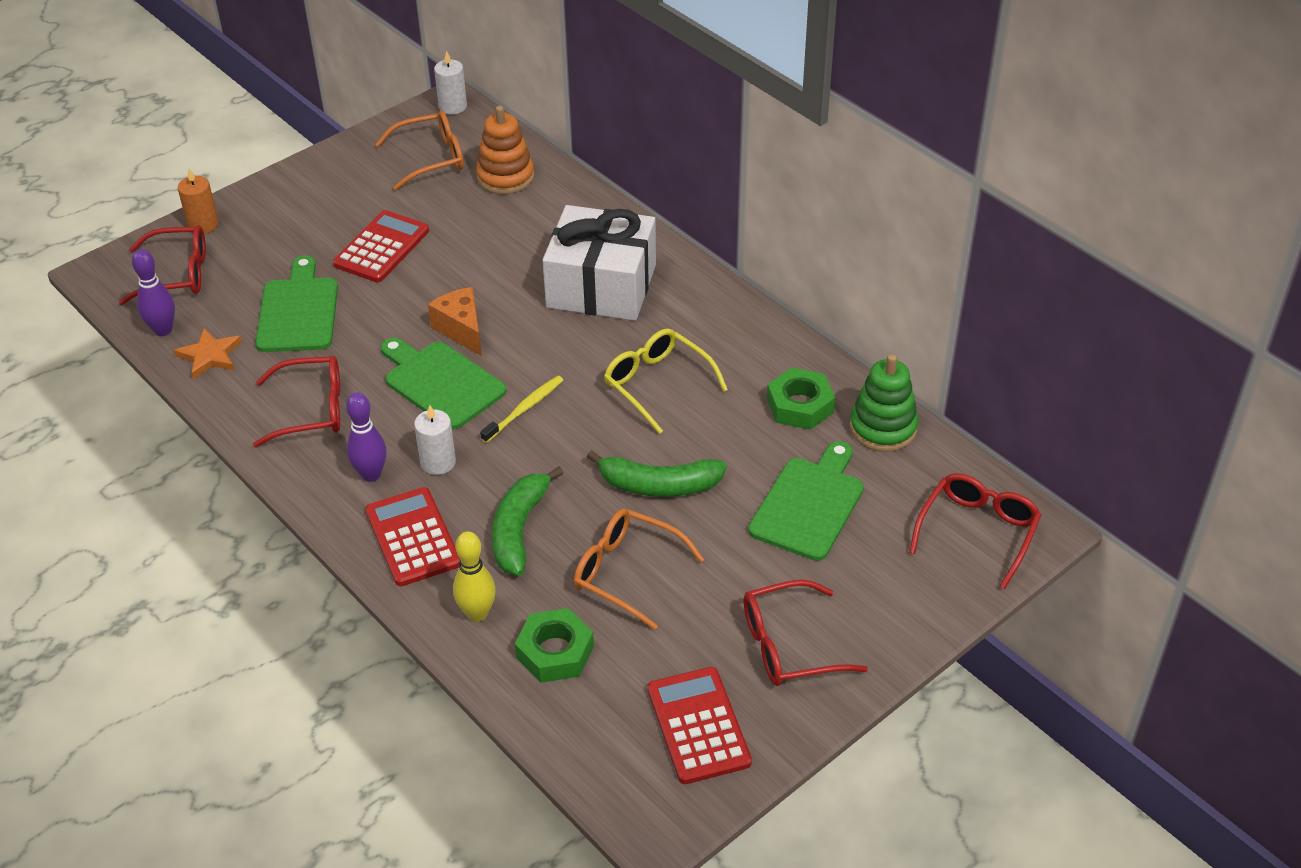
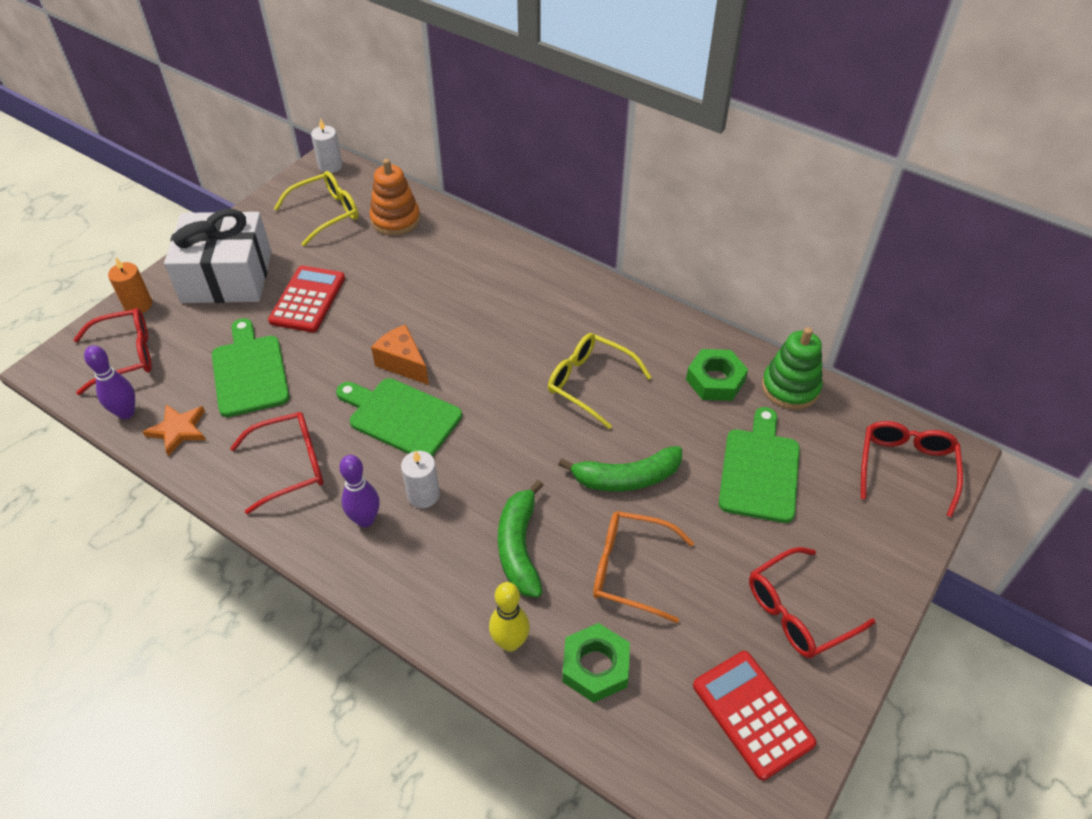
camera: 15 degrees left, 5 degrees up
red calculator [365,487,460,586] -> none
orange glasses [375,111,464,190] -> yellow glasses [274,171,358,246]
yellow toothbrush [480,376,563,443] -> none
white gift [542,205,656,321] -> white gift moved to [164,209,272,303]

